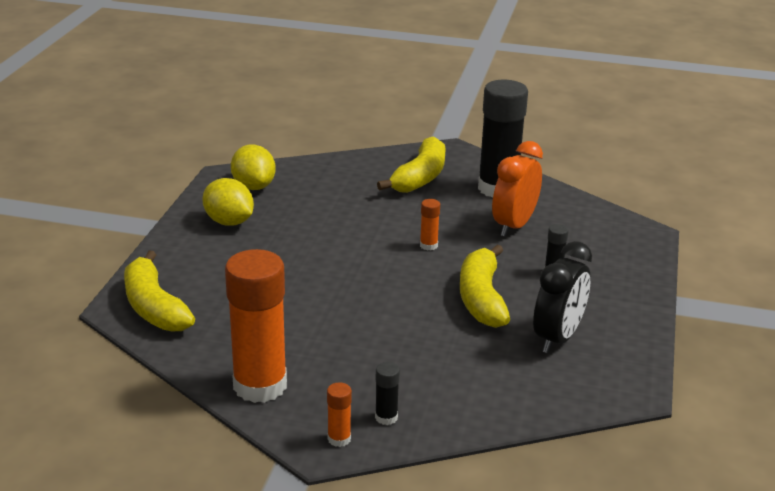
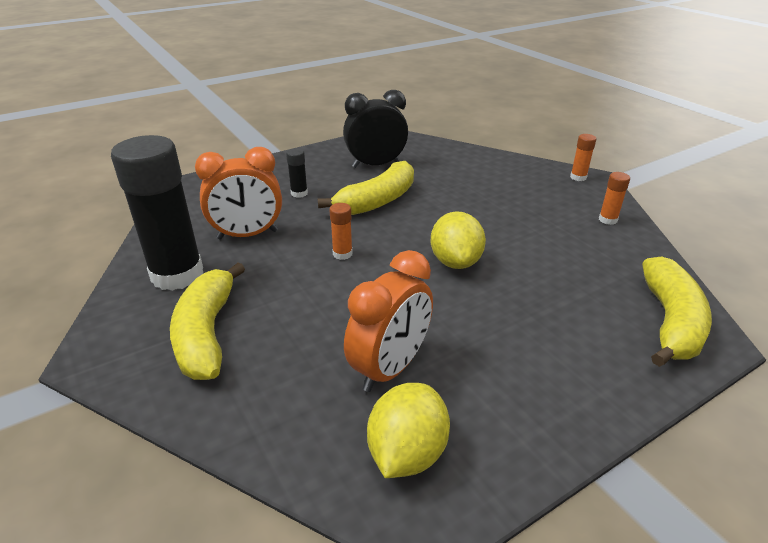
camera: 135 degrees left, 5 degrees up
yellow lemon [202,178,254,226] -> yellow lemon moved to [430,211,486,269]
orange glue stick [225,249,287,403] -> orange glue stick [599,172,630,225], size x0.41
black glue stick [375,362,400,425] -> none
yellow banana [377,137,446,193] -> yellow banana turned 75 degrees counterclockwise [170,262,245,380]
none -> orange clock [344,250,433,392]

